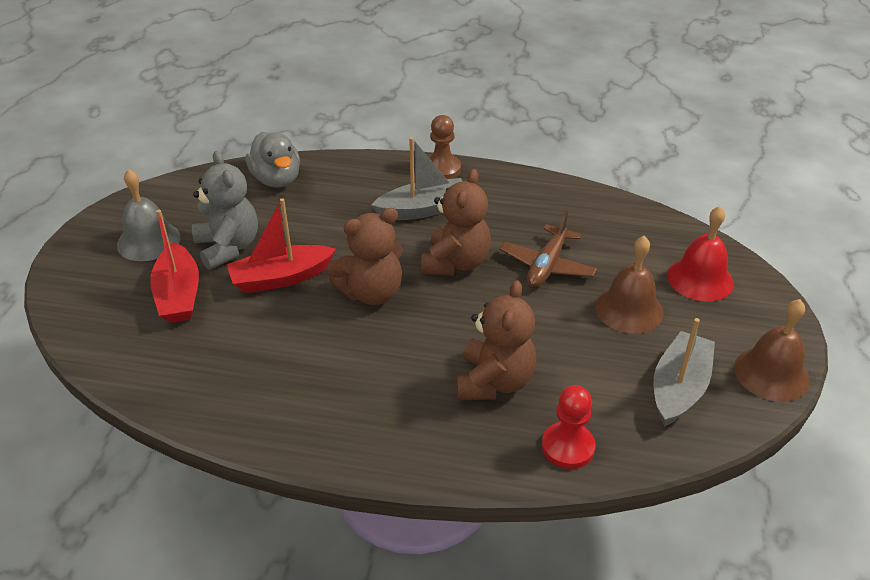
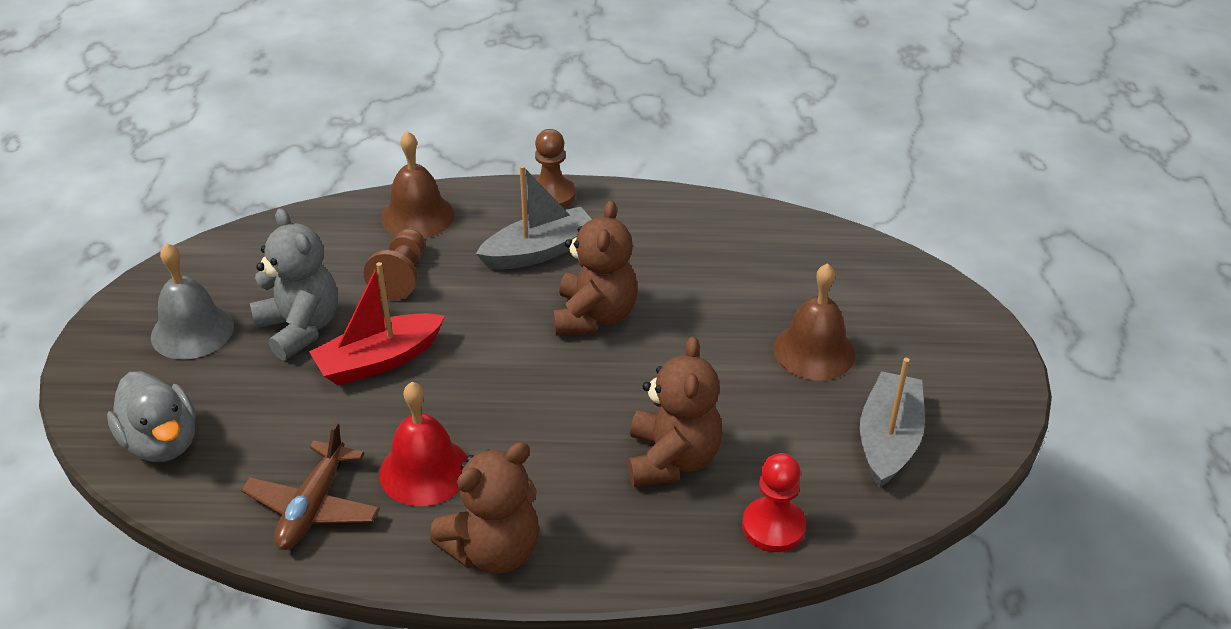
camera: 10 degrees left, 0 degrees up
red boat [150,210,199,323] -> none
grey duck [246,132,300,188] -> grey duck moved to [107,371,196,462]
brown teddy bear [327,208,403,305] -> brown teddy bear moved to [430,442,539,574]
brown plane [500,211,597,287] -> brown plane moved to [241,422,380,550]
red bell [667,206,734,302] -> red bell moved to [379,382,467,506]
brown bell [734,299,810,402] -> brown bell moved to [381,131,454,238]
none -> brown pawn [364,228,425,300]

